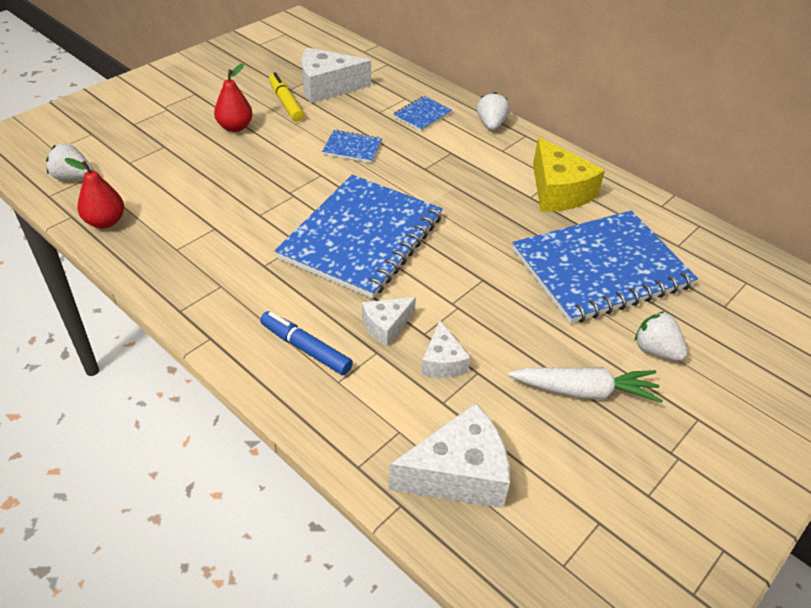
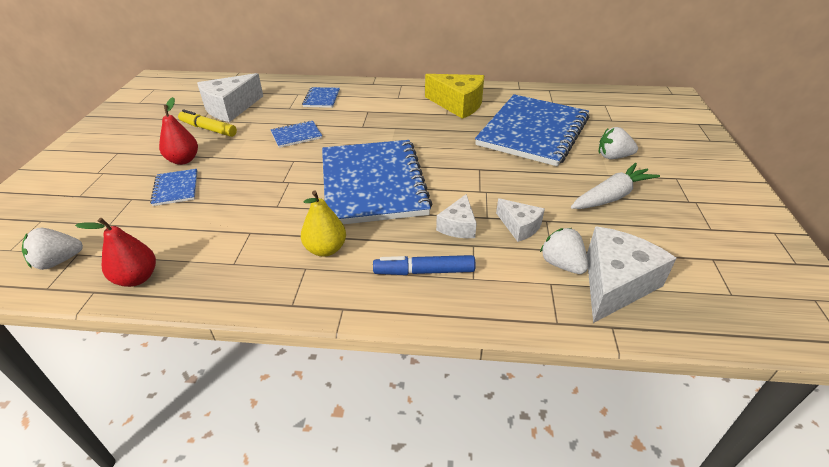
camera: 35 degrees left, 5 degrees down
white strawberry [477,92,510,130] -> white strawberry moved to [540,228,588,274]
none -> blue notebook [150,169,198,206]
none -> yellow pear [301,190,346,257]

